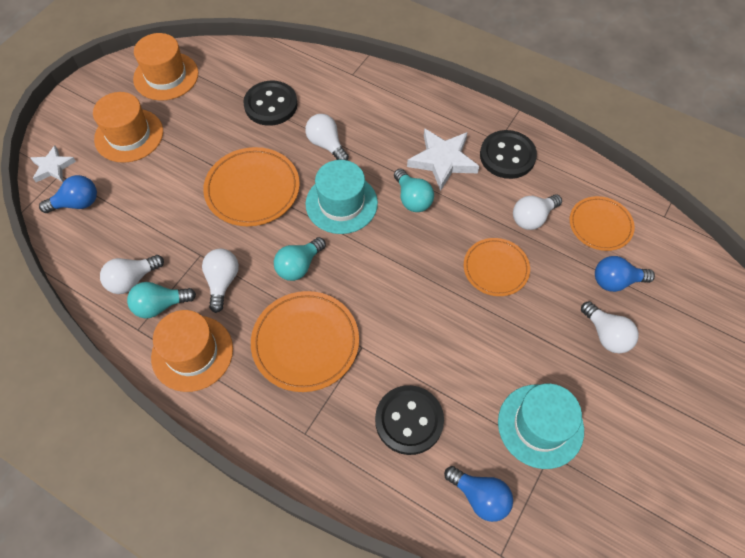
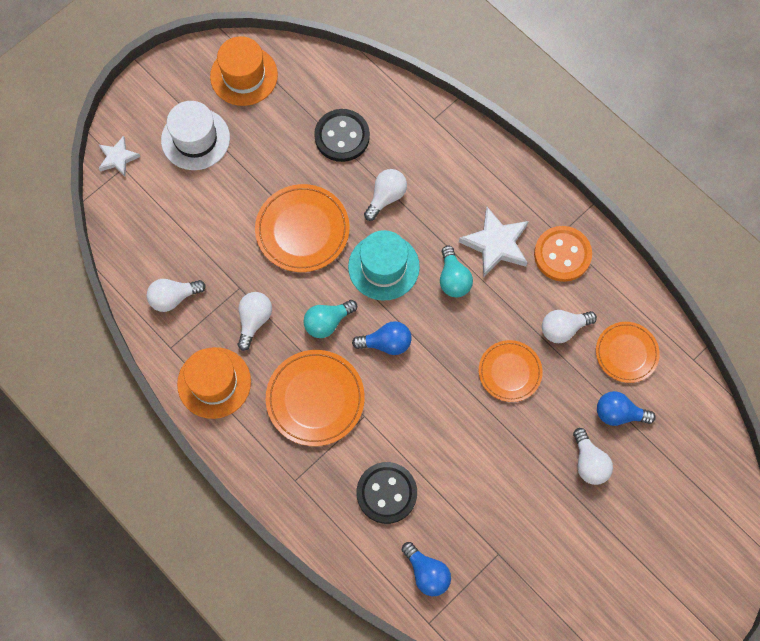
camera: 15 degrees right, 10 degrees up
blue light bulb [39,175,97,213] -> blue light bulb moved to [352,321,412,355]
orange hat [93,92,163,163] -> white hat [161,101,230,170]
turquoise light bulb [127,282,196,318] -> none
white light bulb [305,114,349,161] -> white light bulb turned 60 degrees clockwise [364,169,407,221]
black button [480,130,537,179] -> orange button [534,226,592,282]
turquoise hat [498,384,584,469] -> none

